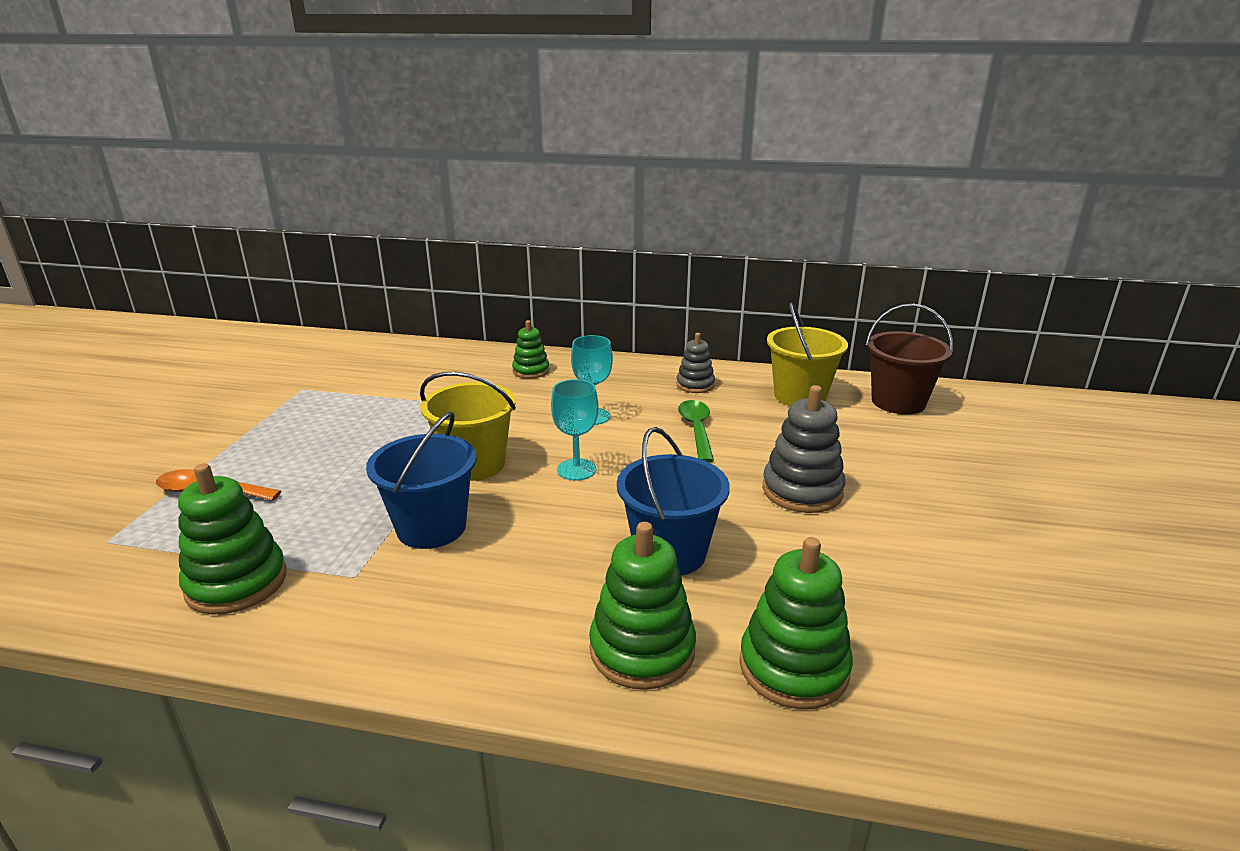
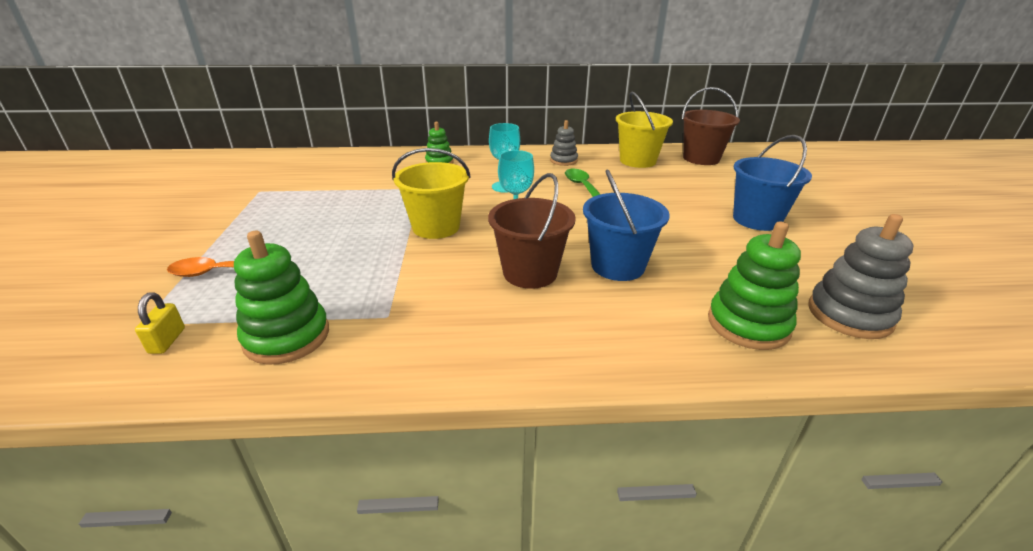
camera: 15 degrees left, 5 degrees up
blue bucket [366,412,477,549] -> blue bucket moved to [733,135,812,231]
green stacking toy [589,522,696,690] -> none
grey stacking toy [762,385,845,513] -> grey stacking toy moved to [808,214,914,339]
none -> yellow padlock [135,292,185,354]
none -> brown bucket [488,173,576,289]

